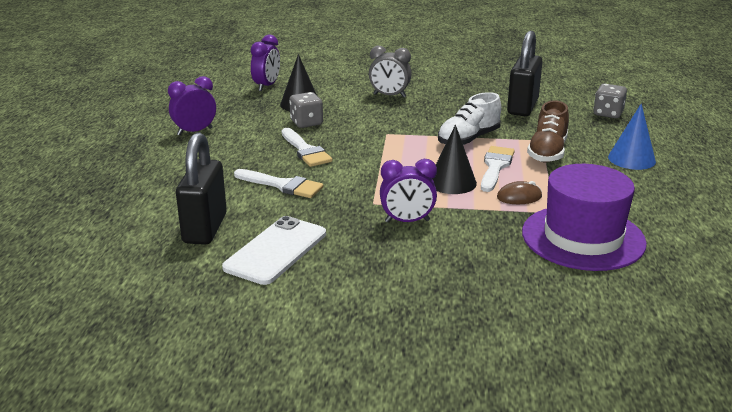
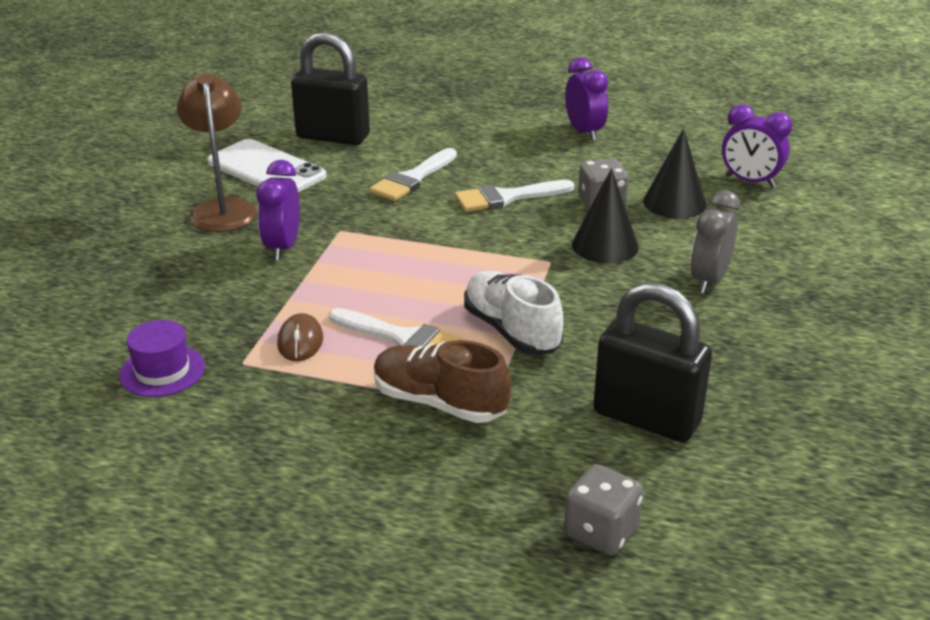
camera: 100 degrees right, 5 degrees up
black cone [432,125,477,194] -> black cone moved to [572,168,639,264]
purple hat [522,164,647,271] -> purple hat [119,320,205,397], size x0.48
blue cone [608,103,656,170] -> none
none -> brown lamp [177,73,257,232]

